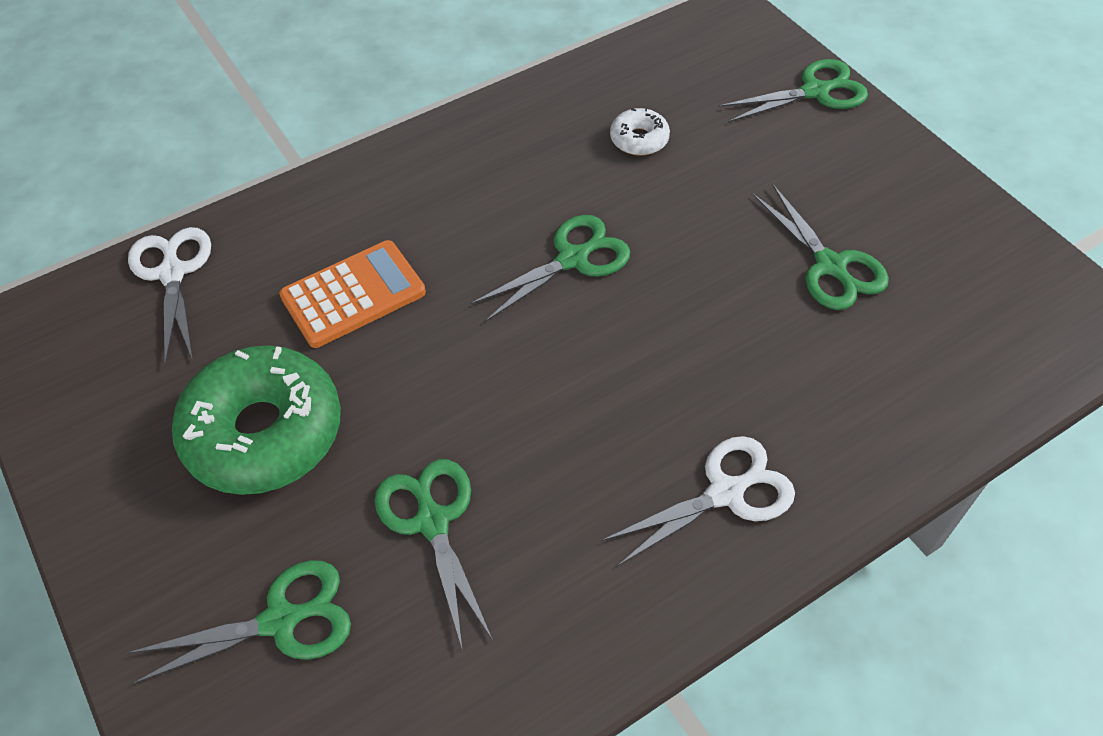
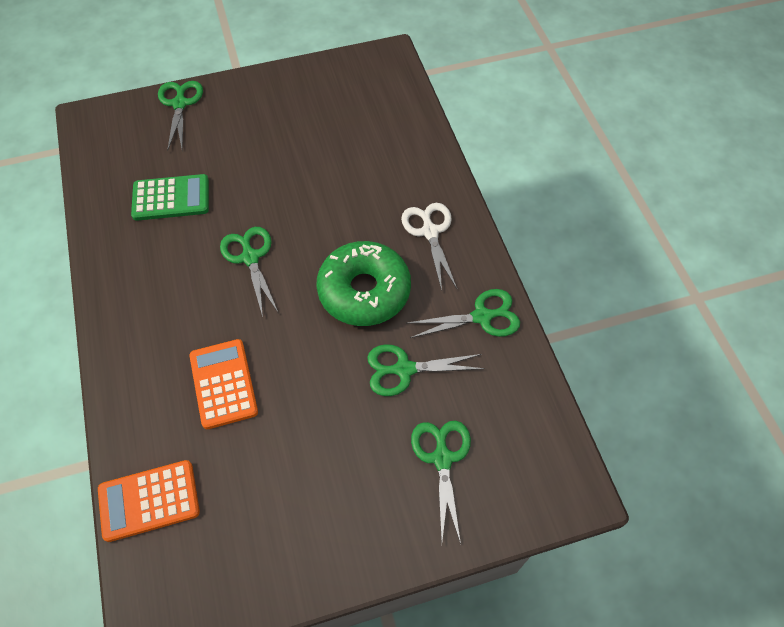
camera: 75 degrees left, 5 degrees up
white scissors [128,227,211,366] -> orange calculator [98,460,200,542]
green donut [172,345,341,495] -> green donut moved to [316,241,411,326]
white donut [610,107,670,156] -> green calculator [131,174,209,221]
green scissors [753,184,889,310] -> green scissors moved to [407,289,520,338]

